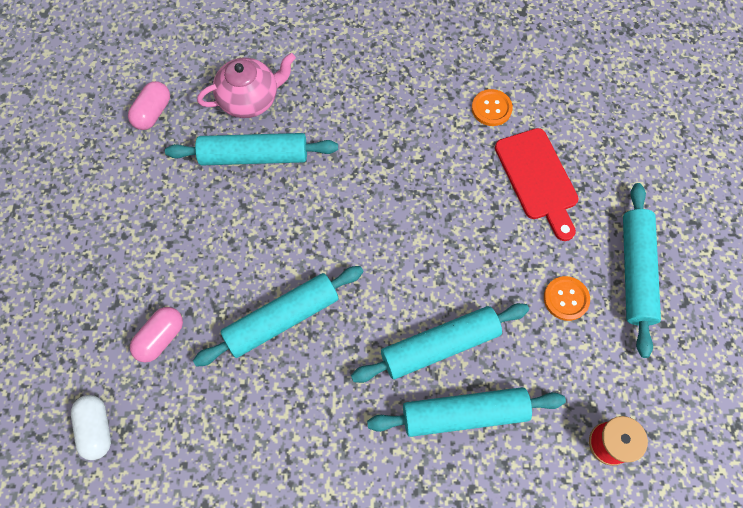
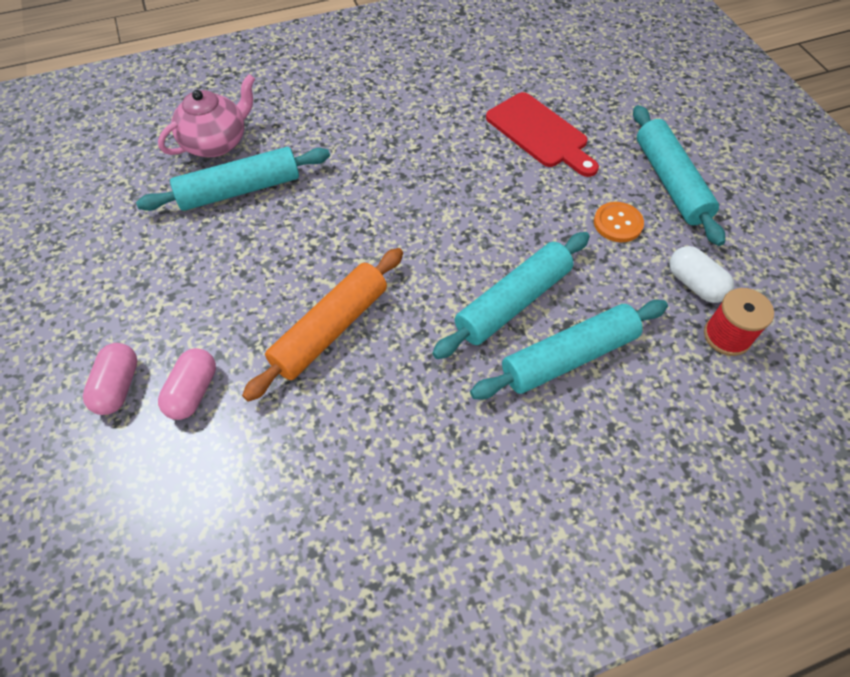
camera: 20 degrees left, 10 degrees down
white capsule [71,395,111,460] -> white capsule moved to [670,246,734,303]
pink capsule [128,81,170,130] -> pink capsule moved to [83,343,137,415]
turquoise rolling pin [193,266,363,367] -> orange rolling pin [242,248,403,402]
orange button [472,89,513,126] -> none

